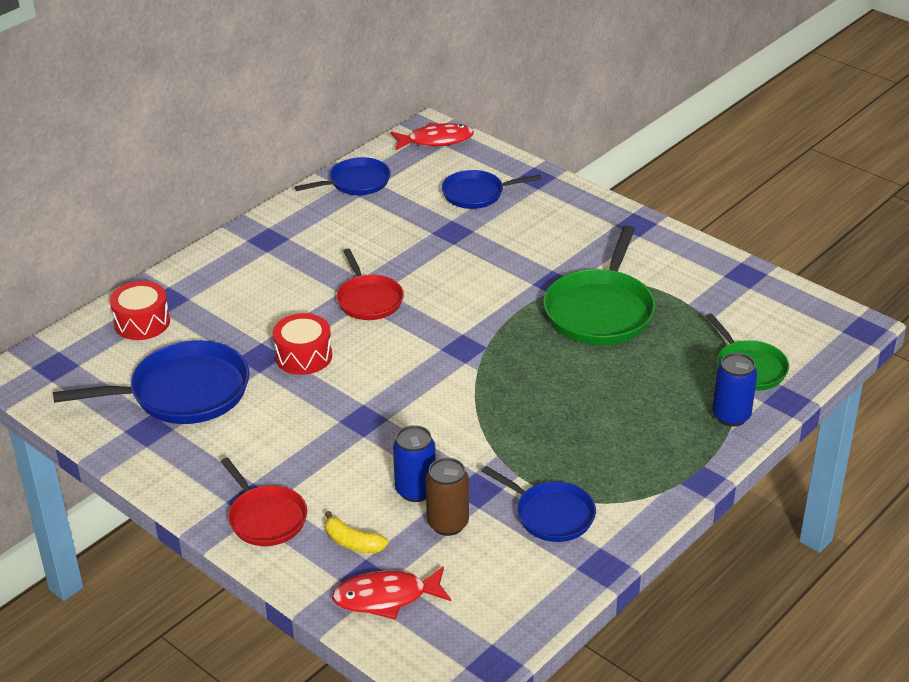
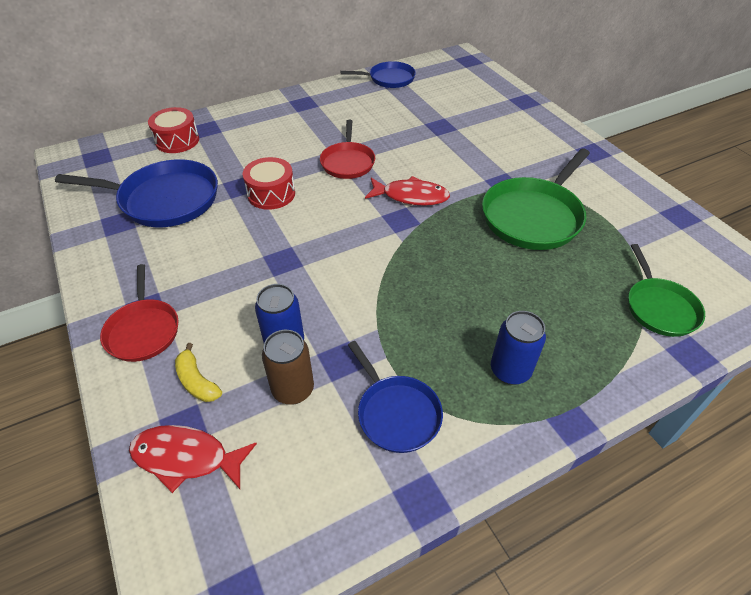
camera: 20 degrees right, 10 degrees up
red fish [391,123,474,151] -> red fish moved to [365,176,450,206]
blue pan [442,170,542,209] -> none
blue can [712,353,757,427] -> blue can moved to [491,311,546,385]

